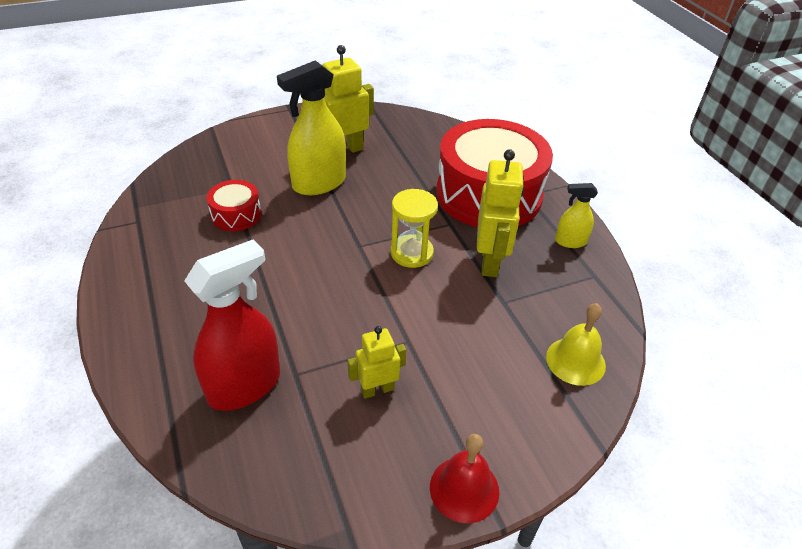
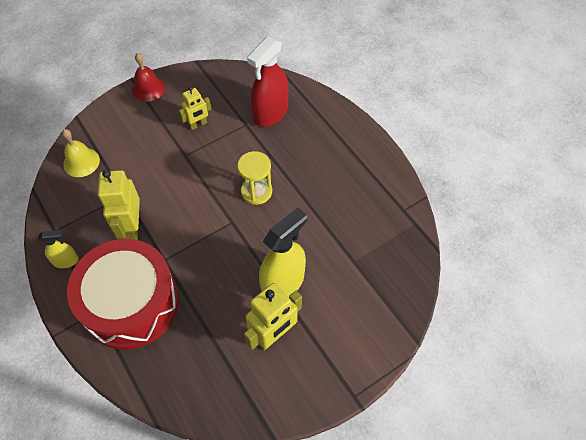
camera: 170 degrees right, 15 degrees up
red drum [207,180,261,231] -> none
yellow hourglass [391,189,438,268] -> yellow hourglass moved to [237,151,272,205]

